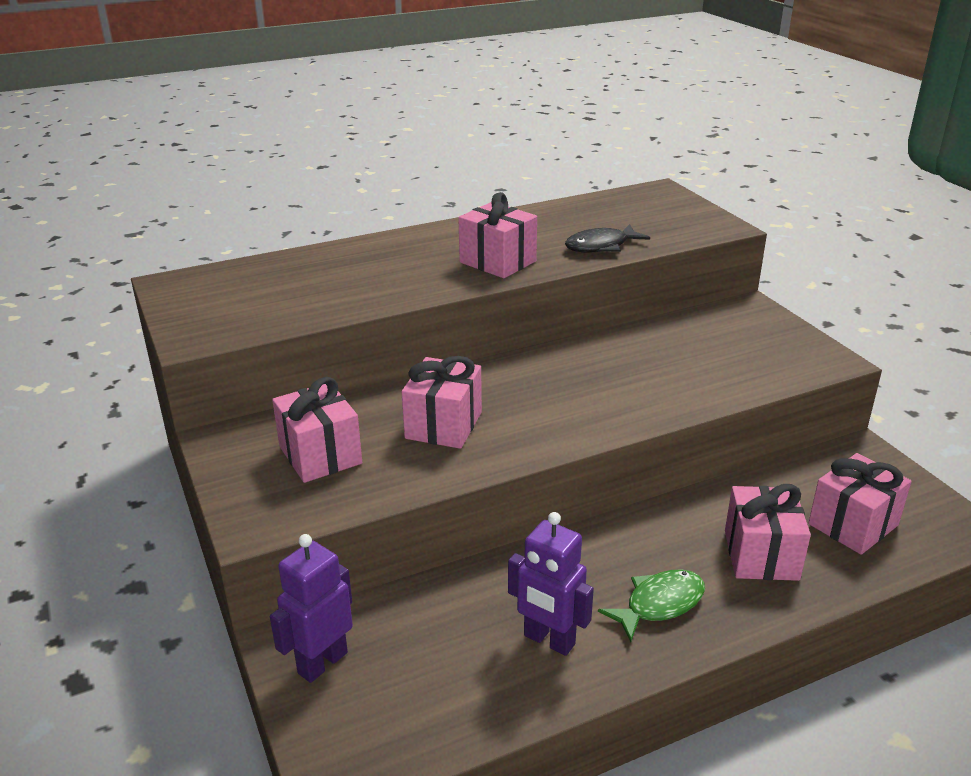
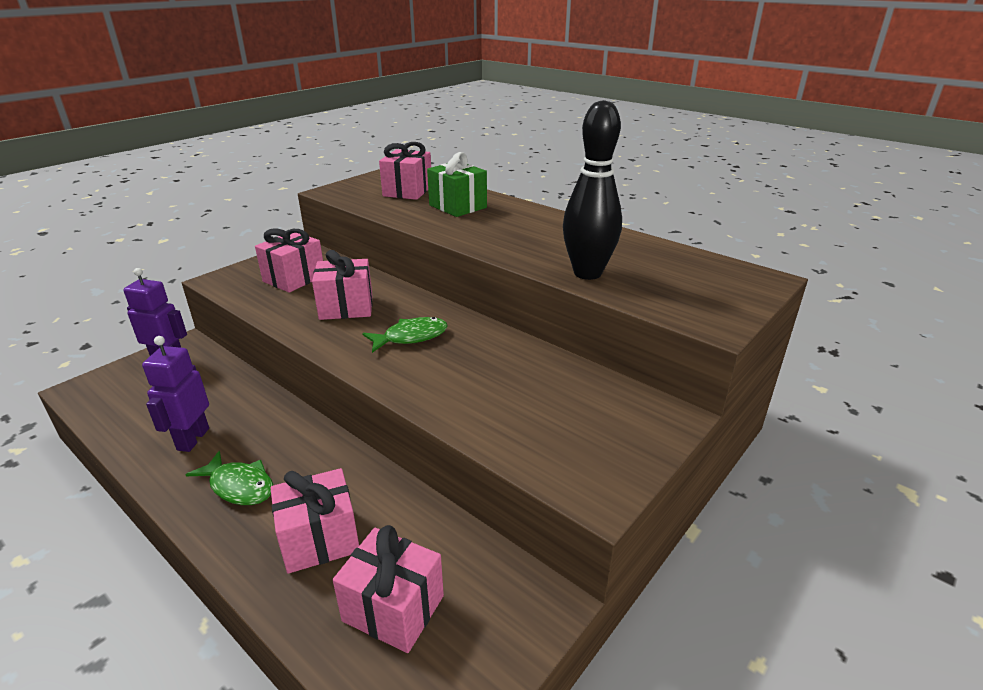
camera: 65 degrees right, 0 degrees up
pink gift [458,192,537,278] -> pink gift moved to [379,142,431,200]
black fish [565,224,650,253] -> black bowling pin [563,100,622,280]
none -> green fish [362,317,448,353]
none -> green gift [427,152,487,217]

